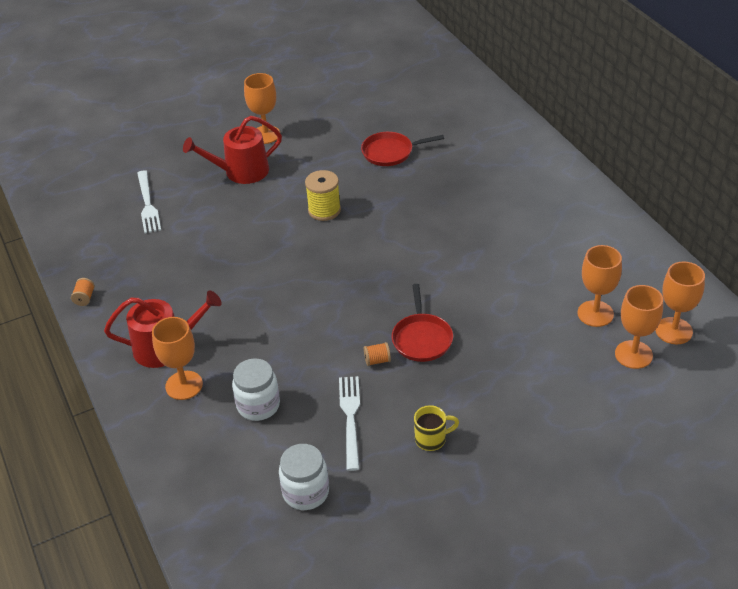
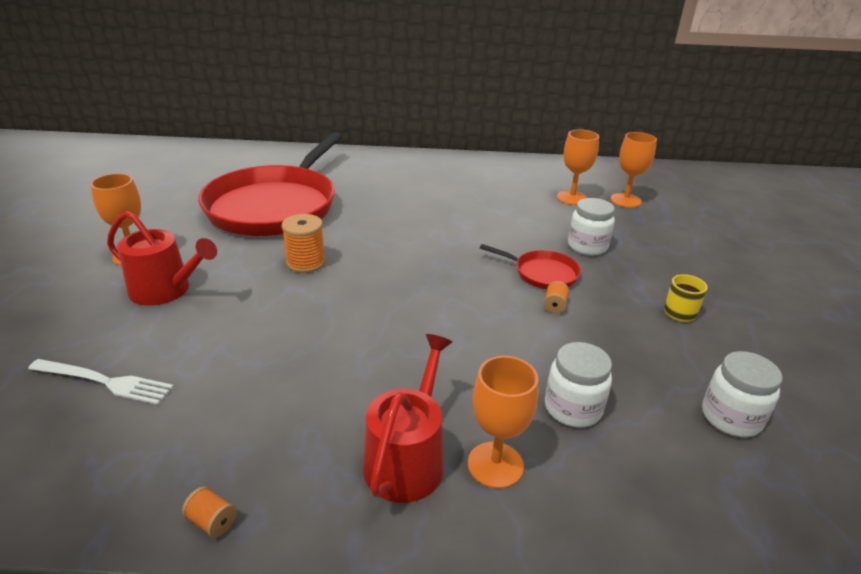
camera: 65 degrees left, 10 degrees down
red watering can [183,116,282,184] -> red watering can turned 75 degrees counterclockwise [107,211,217,306]
yellow spool [305,170,341,221] -> orange spool [282,214,325,273]
white fork [339,376,360,471] -> none
red pan [361,132,444,166] -> red pan [198,133,342,236], size x2.36
orange goblet [655,261,705,344] -> none
none -> white jar [568,198,615,255]

